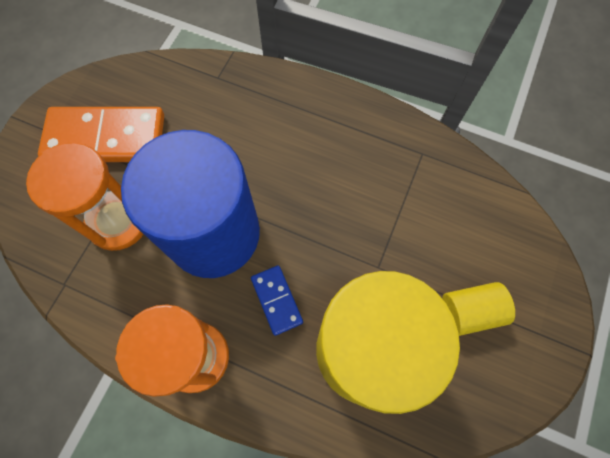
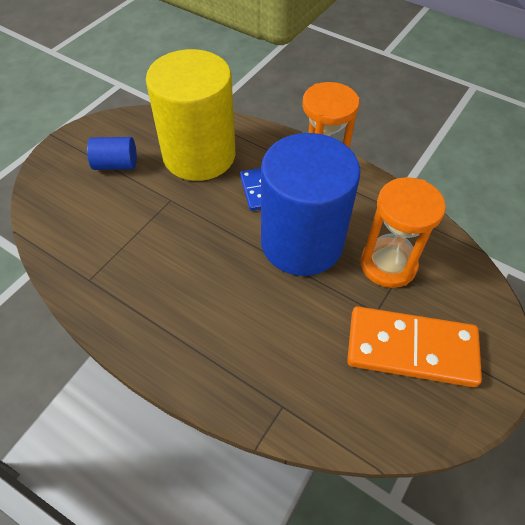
camera: 170 degrees left, 15 degrees down
yellow cylinder [442,282,515,336] -> blue cylinder [87,137,137,170]

